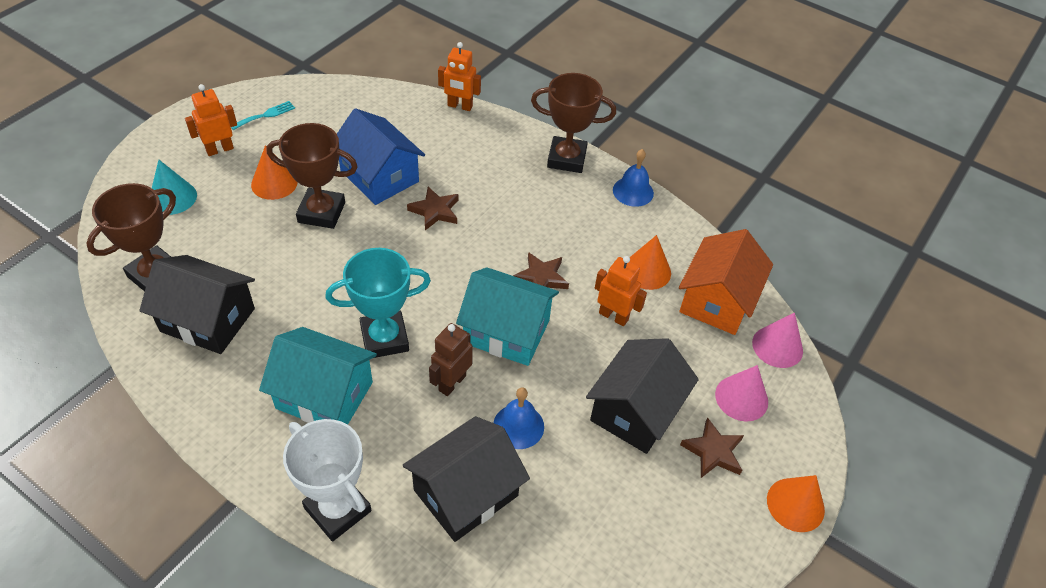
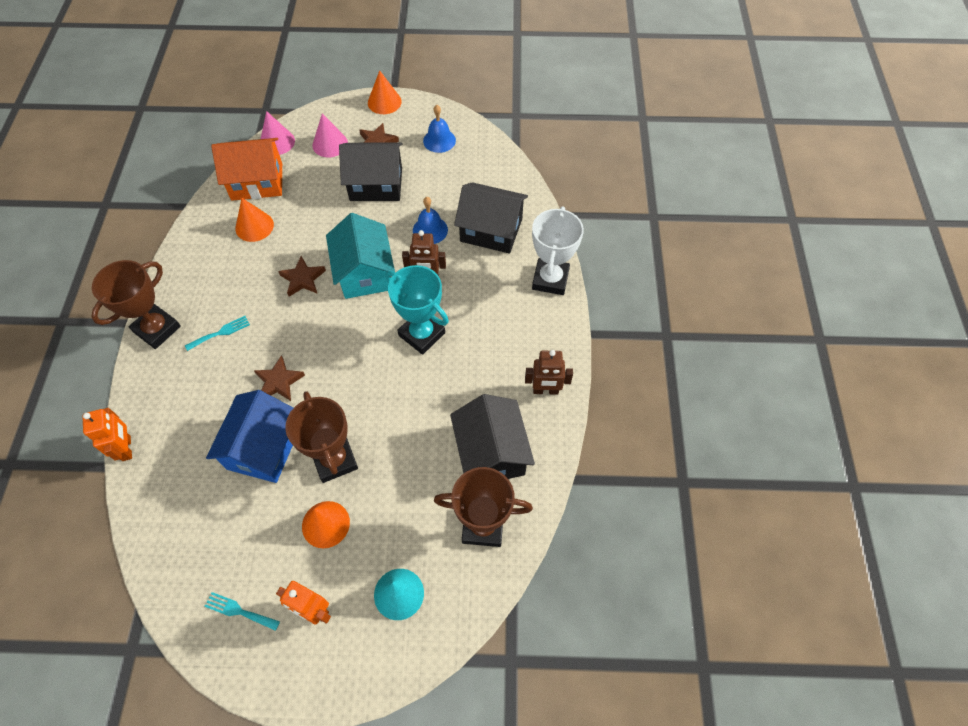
camera: 120 degrees left, 10 degrees up
turquoise house [259,327,377,425] -> none
brown trophy [531,73,616,173] -> brown trophy turned 60 degrees clockwise [91,260,181,349]
orange robot [595,256,647,326] -> none
blue bell [613,149,654,207] -> blue bell moved to [423,105,456,153]
none -> turquoise fork [185,316,250,351]
none -> brown robot [525,350,573,395]

